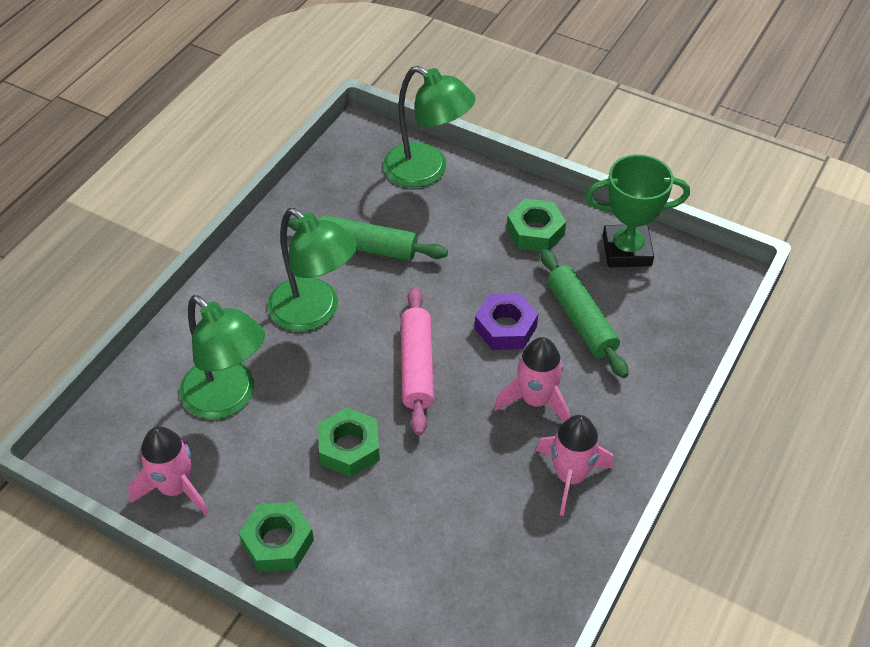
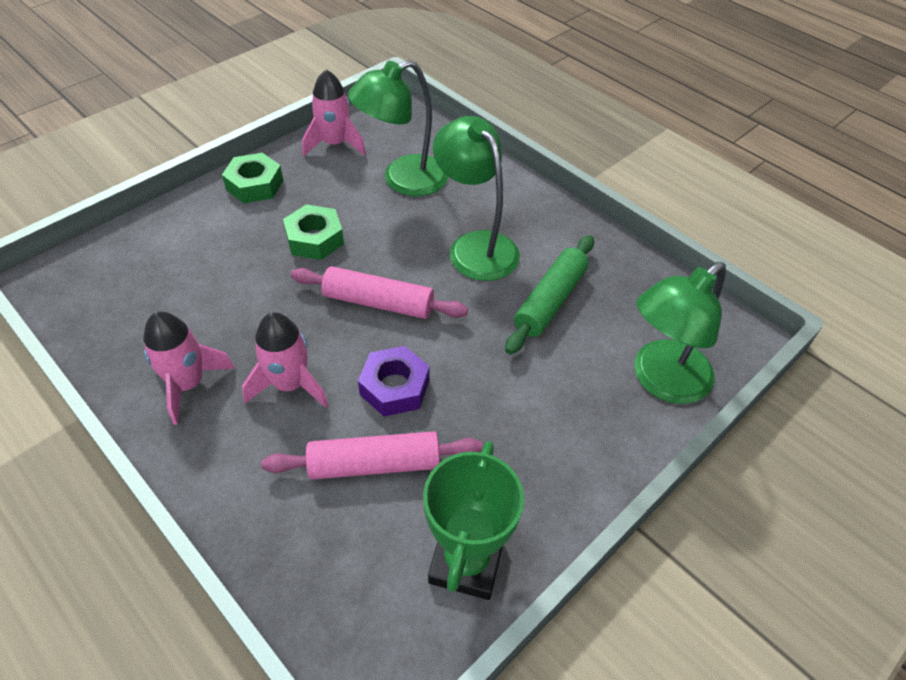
camera: 105 degrees right, 0 degrees up
green lamp [267,208,357,331] -> green lamp turned 90 degrees clockwise [433,116,520,281]
green nut [507,198,566,251] -> none
green rolling pin [541,249,629,378] -> pink rolling pin [261,431,483,480]

